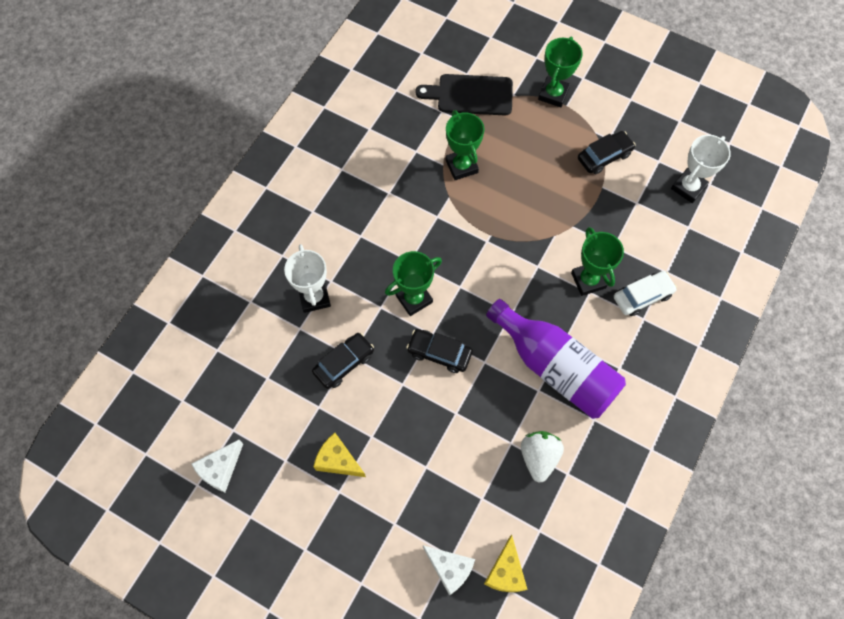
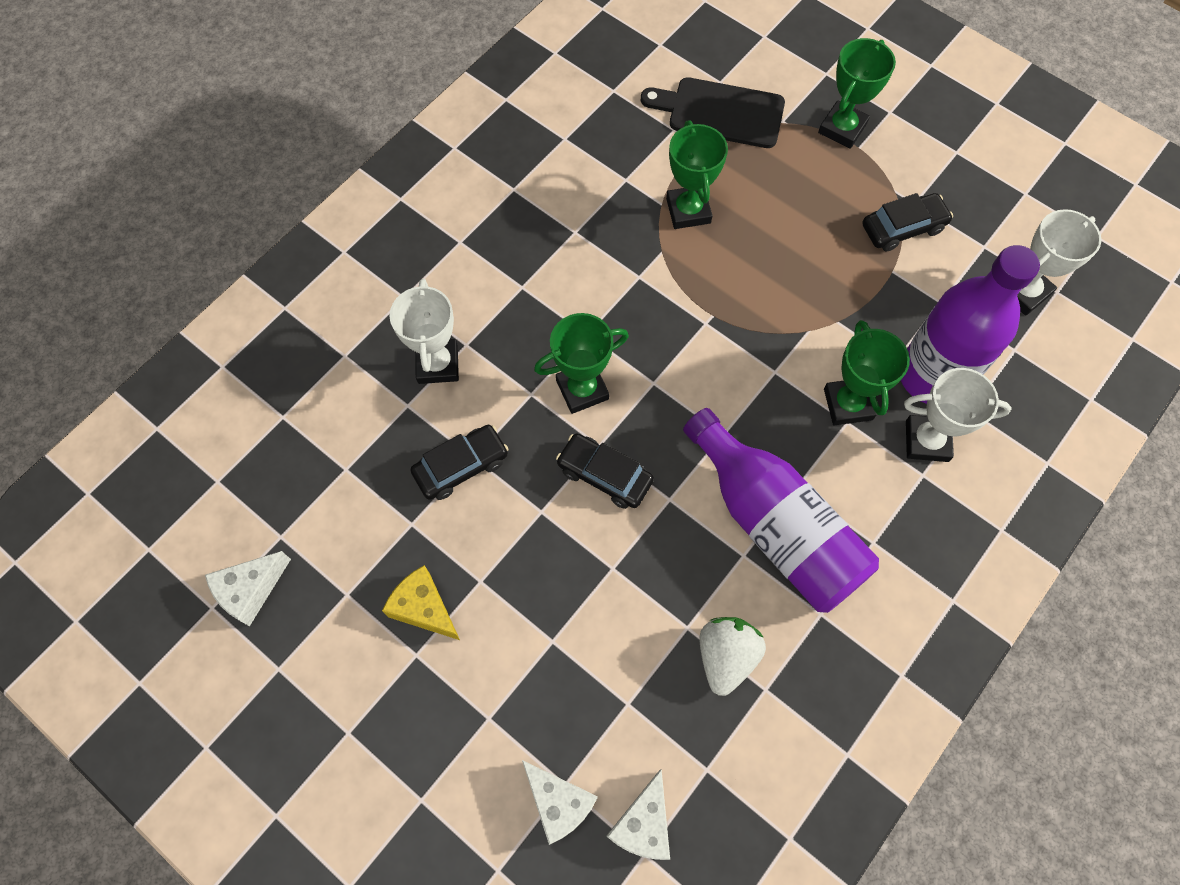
camera: 10 degrees right, 0 degrees up
yellow cheese [484,535,528,592] -> white cheese [606,769,670,860]
white car [614,271,677,316] -> white trophy [904,368,1012,462]
none -> purple bottle [901,245,1040,404]

